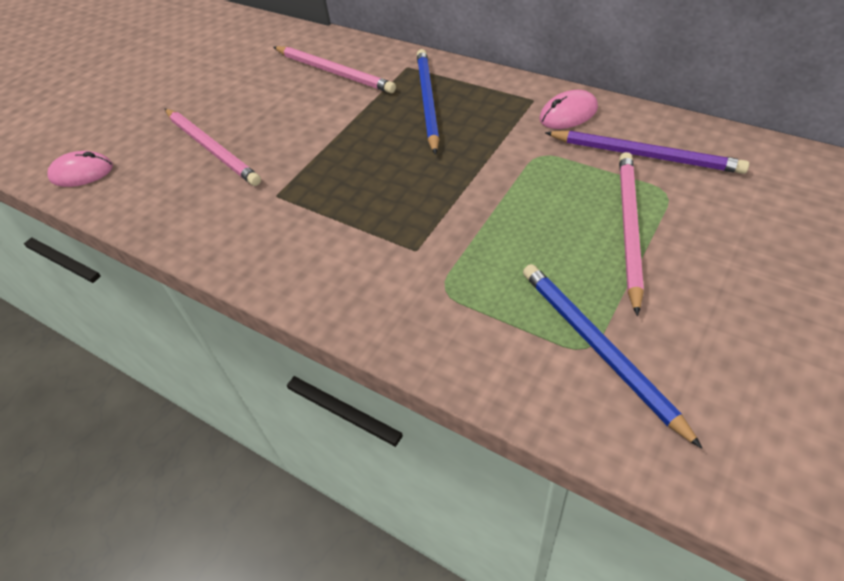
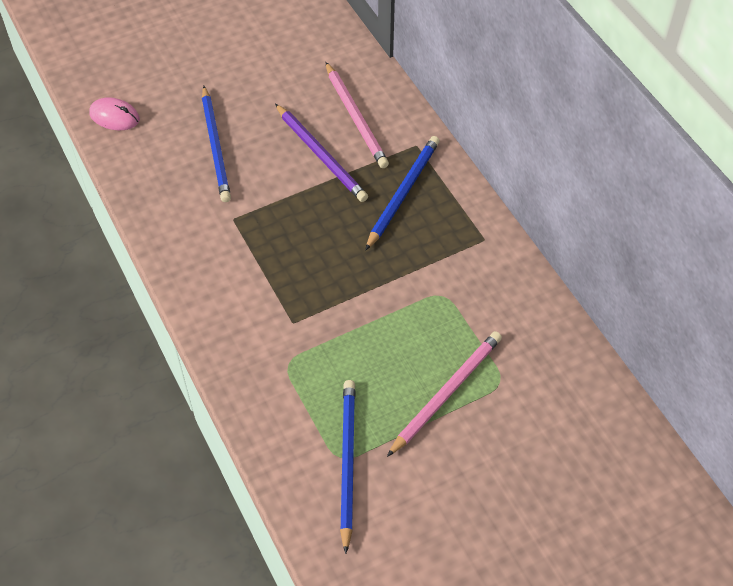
camera: 25 degrees right, 5 degrees up
pink pencil [165,109,261,186] -> blue pencil [202,86,231,202]
pink mouse [539,90,598,129] -> none
purple pencil [545,131,749,174] -> purple pencil moved to [275,104,368,202]

